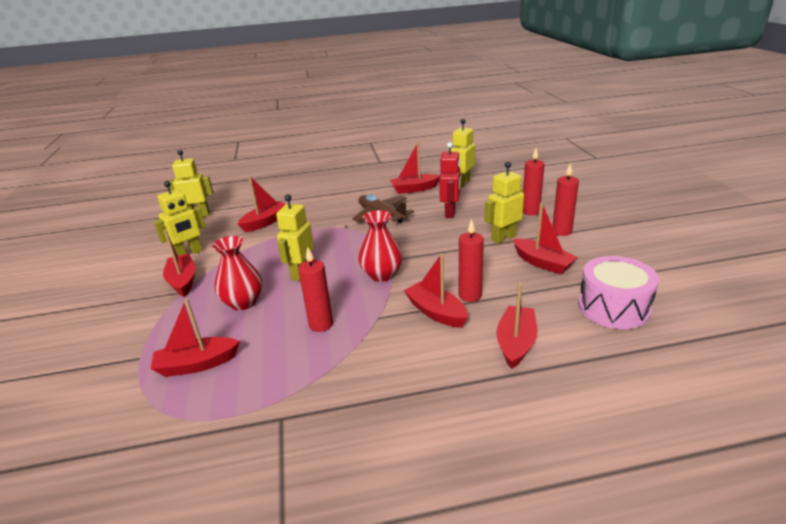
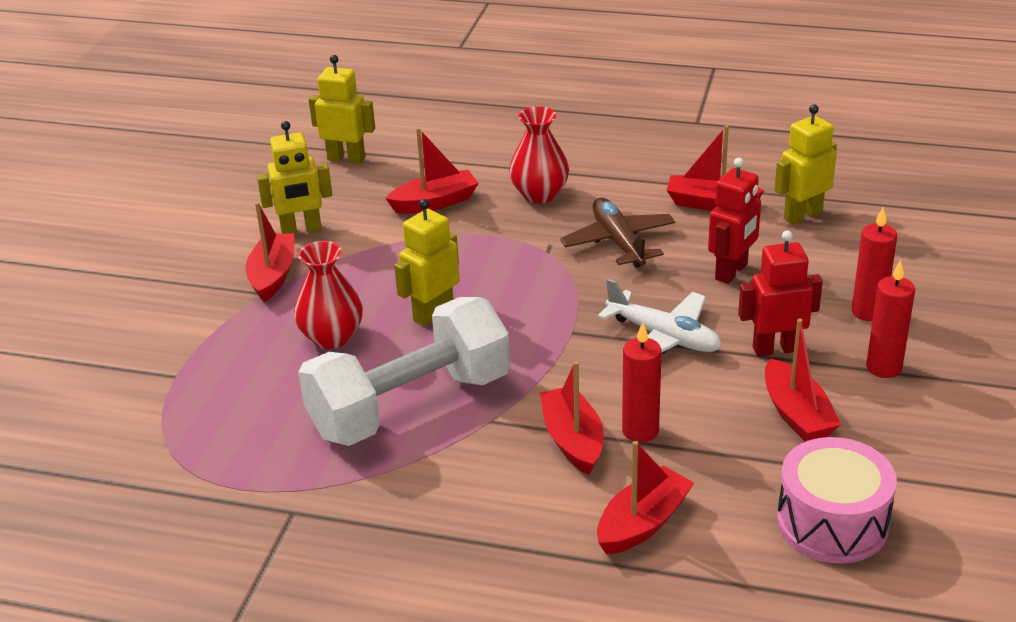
camera: 25 degrees right, 5 degrees up
red boat [151,298,240,377] -> none
red candle [298,247,333,332] -> white dumbbell [298,297,510,446]
red vase [358,210,403,282] -> red vase moved to [509,106,569,203]
yellow robot [485,162,524,244] -> red robot [738,230,823,357]
none -> white plane [598,279,722,354]

